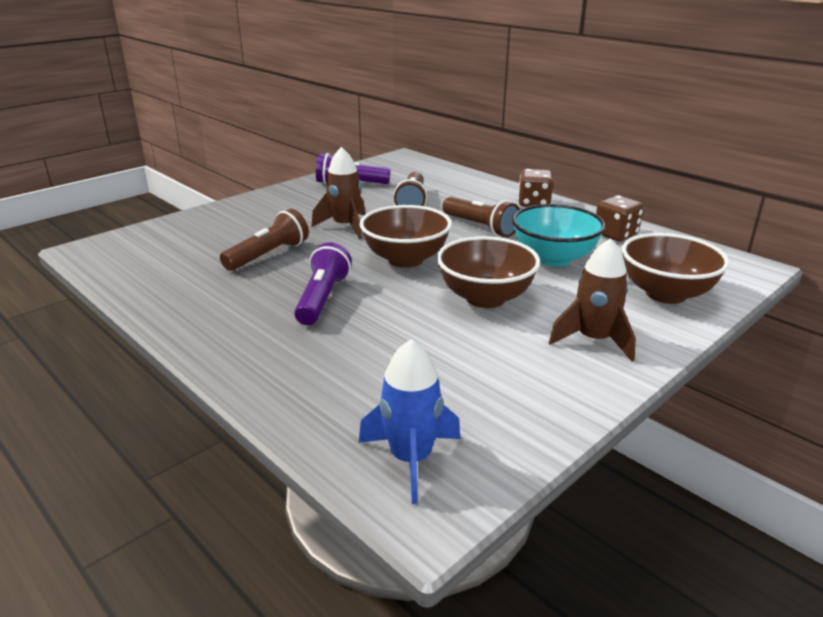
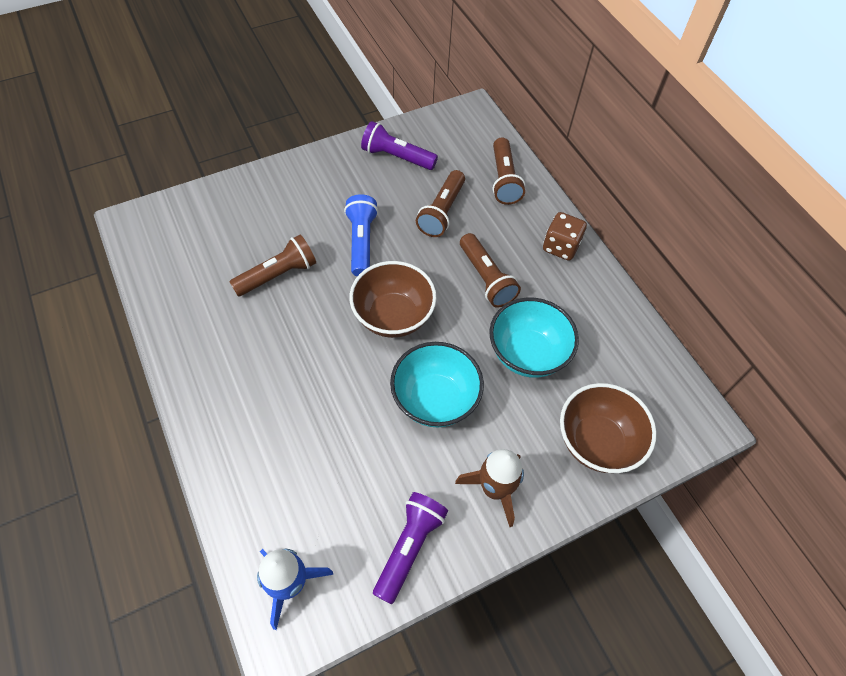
camera: 15 degrees right, 30 degrees up
purple flashlight [294,242,352,325] -> purple flashlight moved to [373,492,448,605]
brown rocket [312,147,365,239] -> blue flashlight [344,194,378,276]
brown bowl [437,236,540,308] -> turquoise bowl [390,342,484,427]
brown dice [596,195,643,241] -> none
none -> brown flashlight [493,137,525,205]

